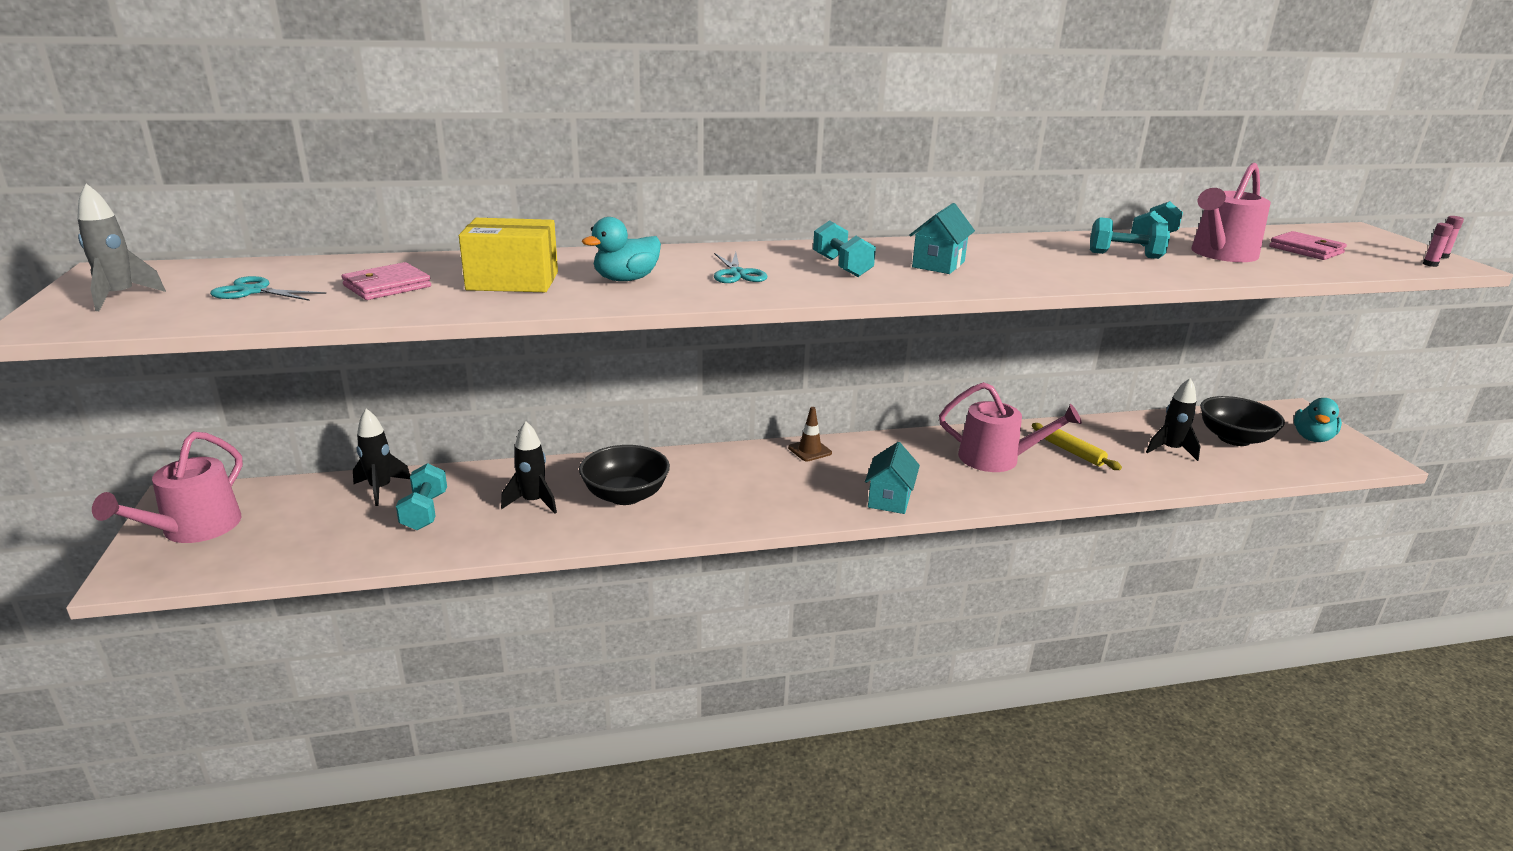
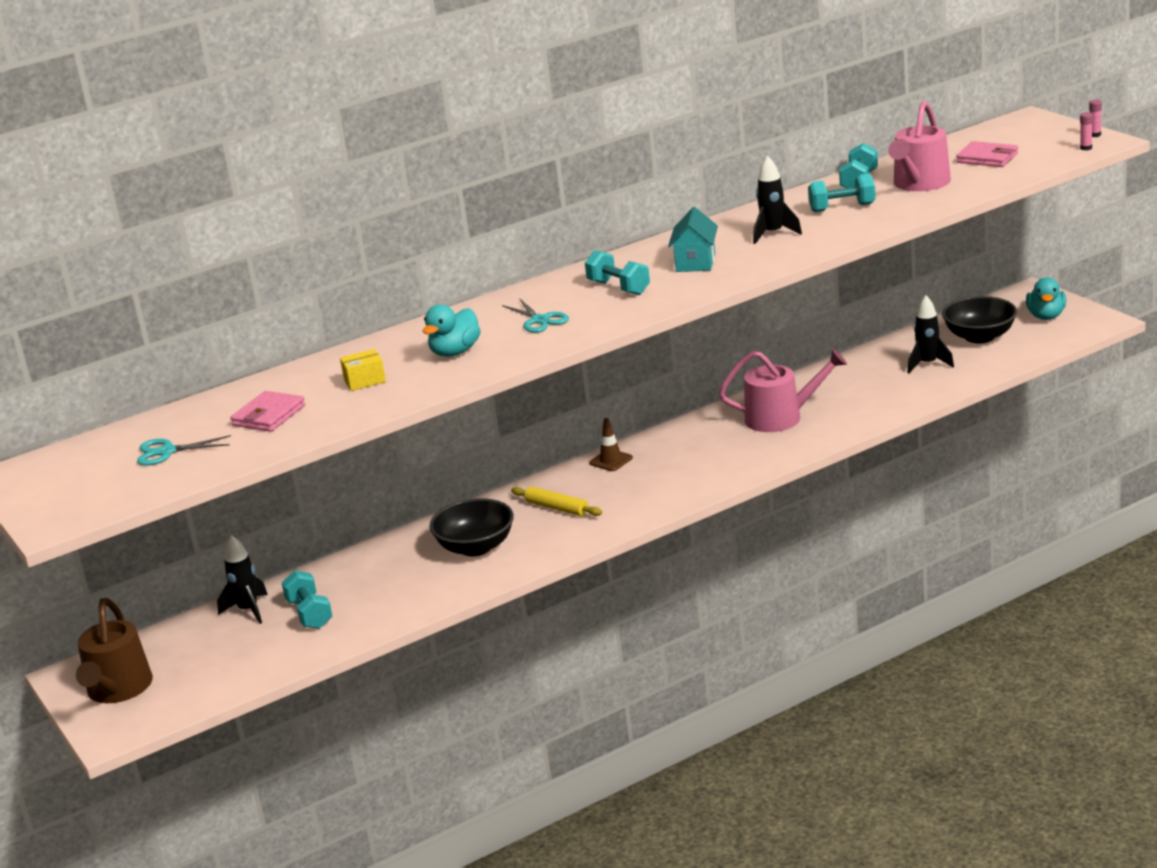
camera: 15 degrees left, 0 degrees up
grey rocket [77,184,166,311] -> none
pink watering can [92,432,243,543] -> brown watering can [76,598,153,703]
yellow box [459,218,558,292] -> yellow box [340,349,386,391], size x0.52
black rocket [501,421,557,514] -> black rocket moved to [753,155,802,244]
turquoise house [865,442,920,514] -> none
yellow rolling pin [1032,423,1122,470] -> yellow rolling pin moved to [511,486,602,516]

